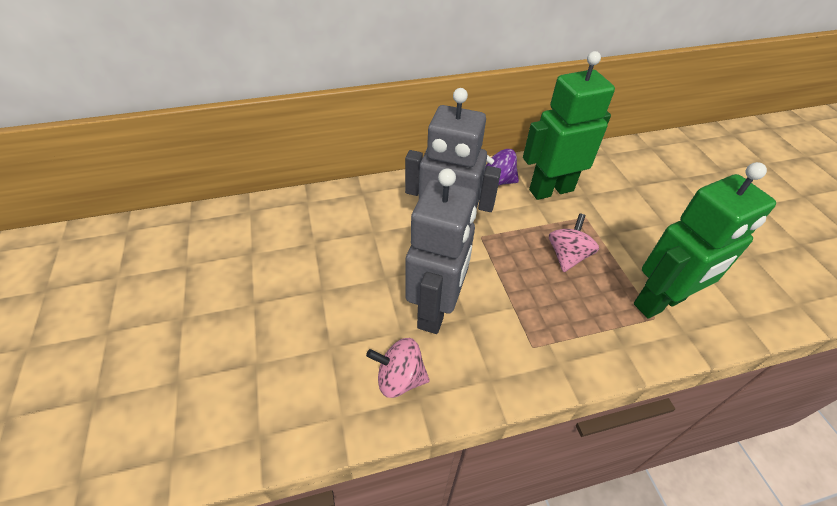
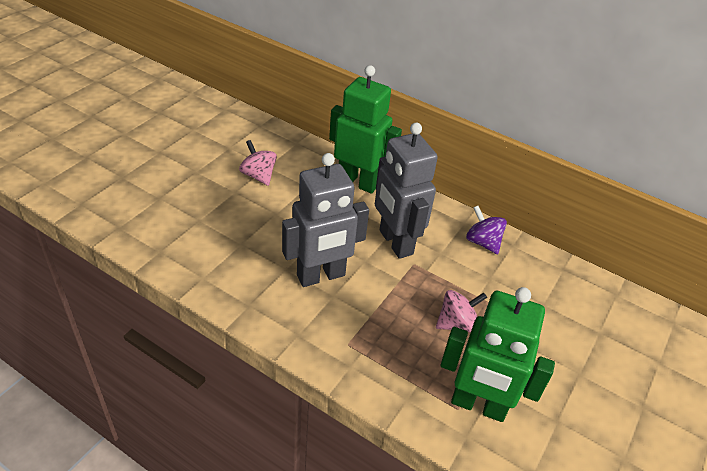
camera: 45 degrees right, 5 degrees down
pink spinning top [366,338,430,398] -> pink spinning top moved to [239,140,277,186]
green robot [523,51,615,200] -> green robot moved to [329,65,402,194]

